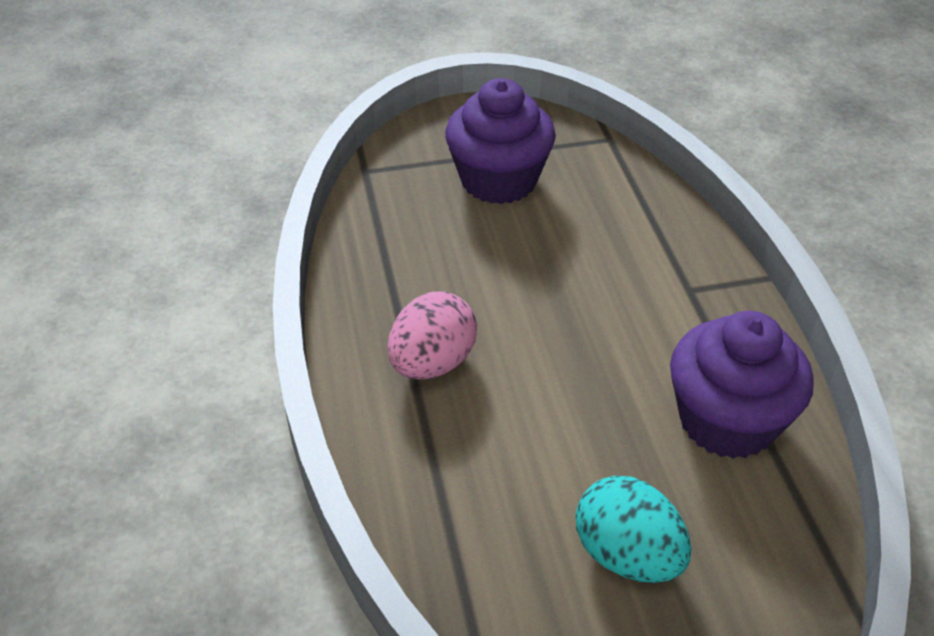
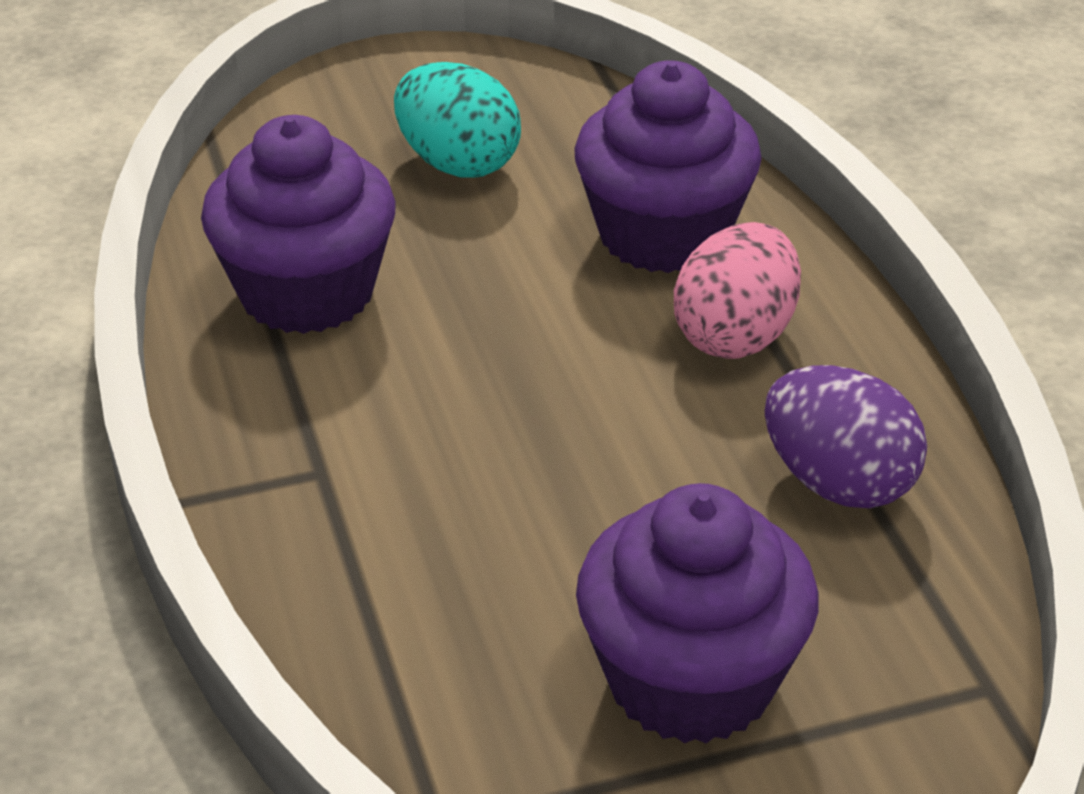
camera: 175 degrees right, 5 degrees down
none -> purple cupcake [574,61,762,273]
none -> purple egg [765,365,927,508]

